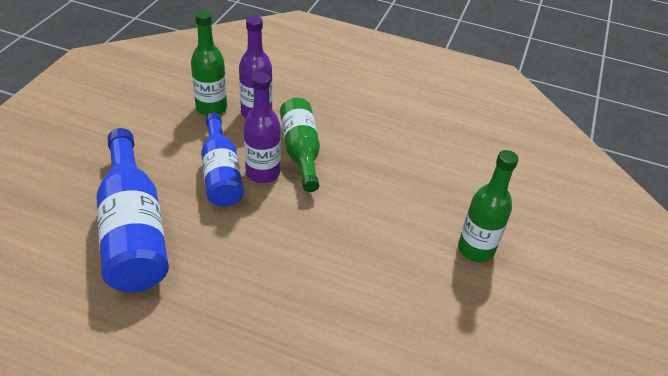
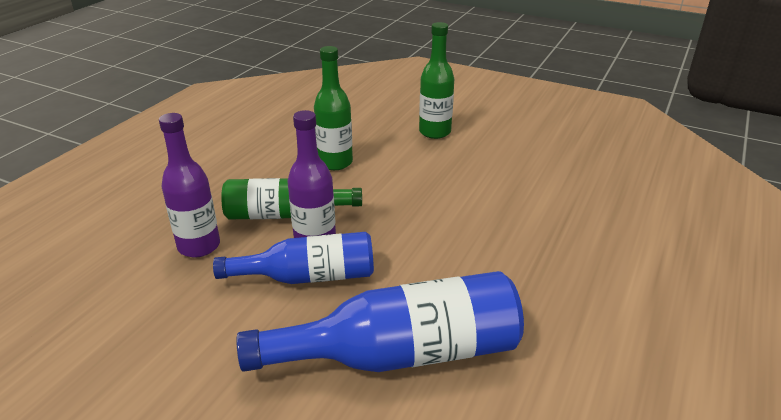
camera: 80 degrees left, 10 degrees down
green bottle [191,10,227,116] -> green bottle moved to [314,46,353,170]

